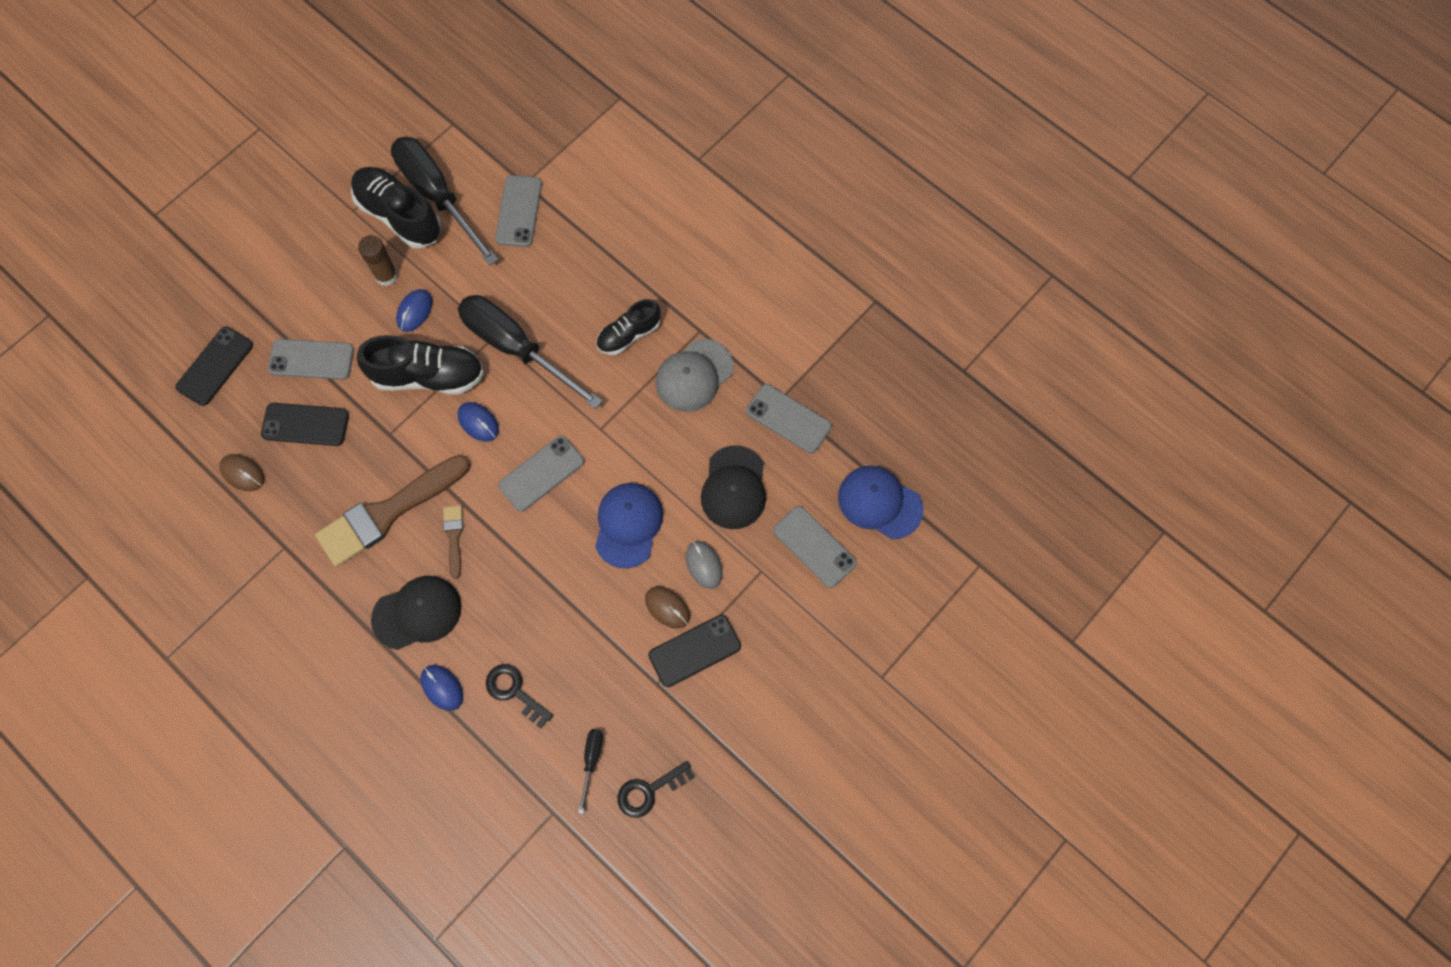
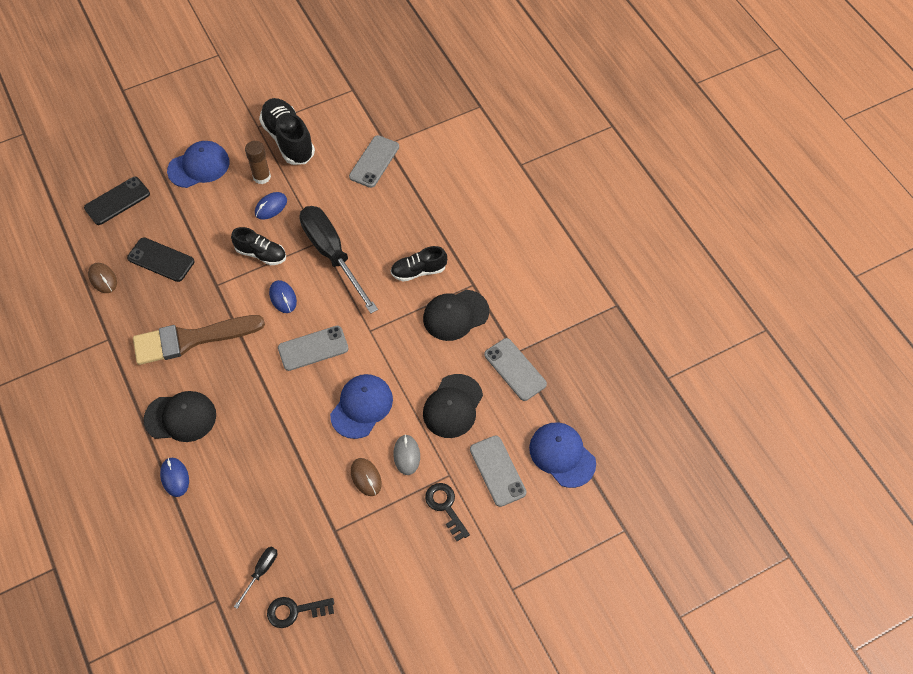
camera: 20 degrees right, 10 degrees down
grey phone [268,339,354,380] -> none
black shoe [357,335,484,395] -> black shoe [231,227,286,265], size x0.62
black screwdriver [391,137,498,265] -> none
brown brush [443,505,464,579] -> none
black key [486,664,553,729] -> black key moved to [425,483,470,541]
black phone [649,615,741,687] -> none
grey cap [656,339,734,412] -> black cap [423,290,489,341]
none -> blue cap [167,141,229,188]

